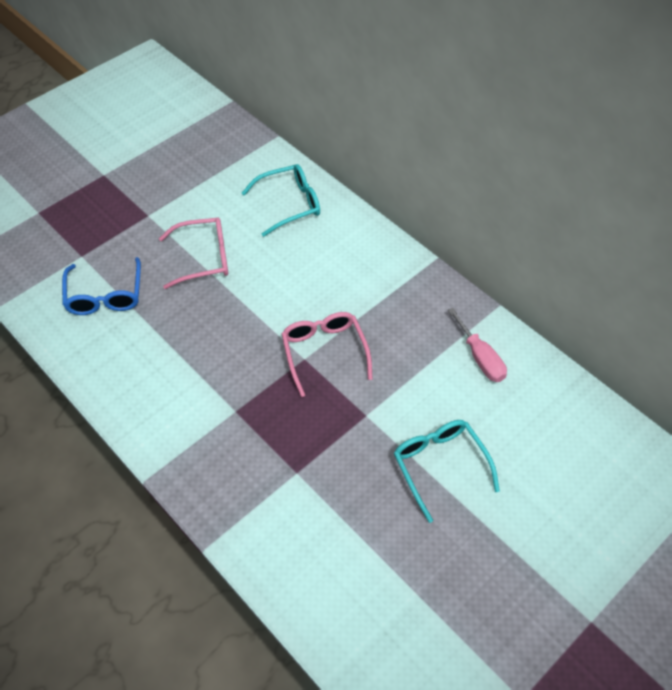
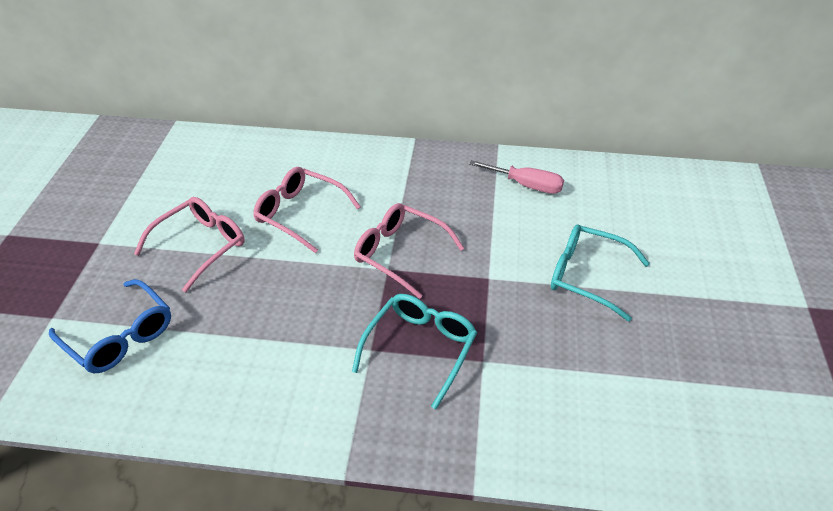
camera: 40 degrees left, 10 degrees down
turquoise glasses [242,164,320,237] -> turquoise glasses moved to [352,294,477,409]
none -> pink glasses [253,167,361,253]

